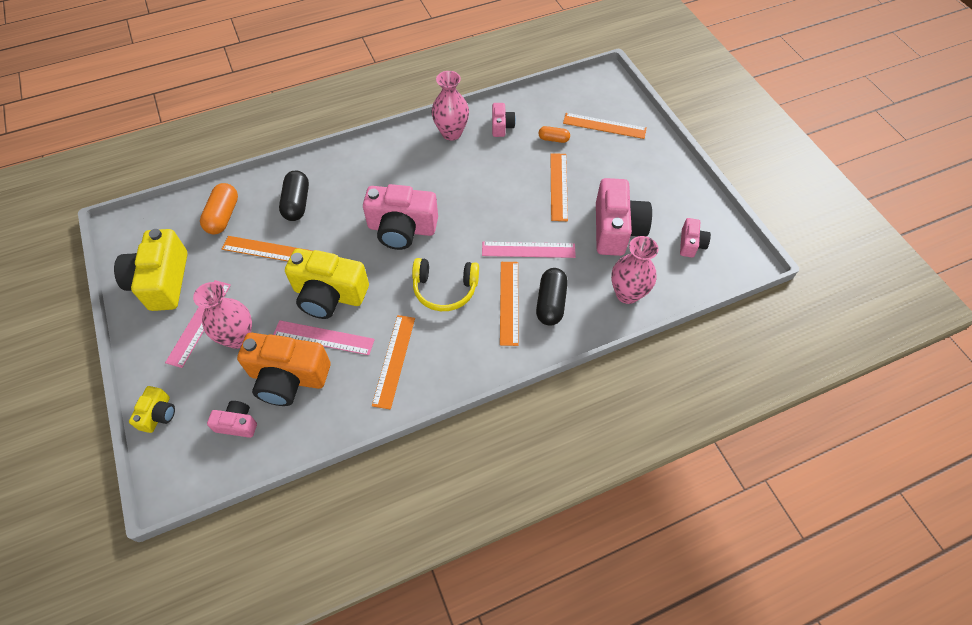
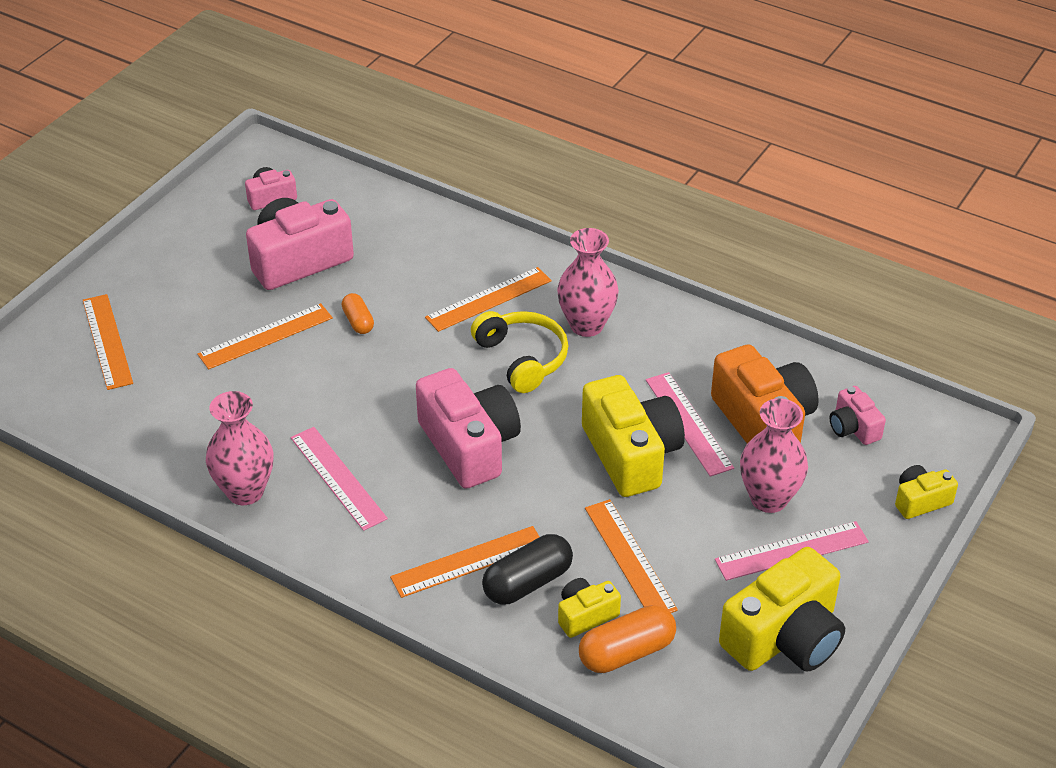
camera: 125 degrees left, 15 degrees down
orange ruler [372,315,415,410] -> orange ruler moved to [390,526,540,598]
pink ruler [482,242,576,258] -> pink ruler moved to [291,427,388,531]
pink camera [492,103,516,137] -> none
black capsule [536,268,568,326] -> none
orange capsule [539,126,570,143] -> orange capsule moved to [342,293,374,334]
pink vase [611,236,659,304] -> pink vase moved to [557,228,619,337]
none -> yellow camera [558,578,621,638]

